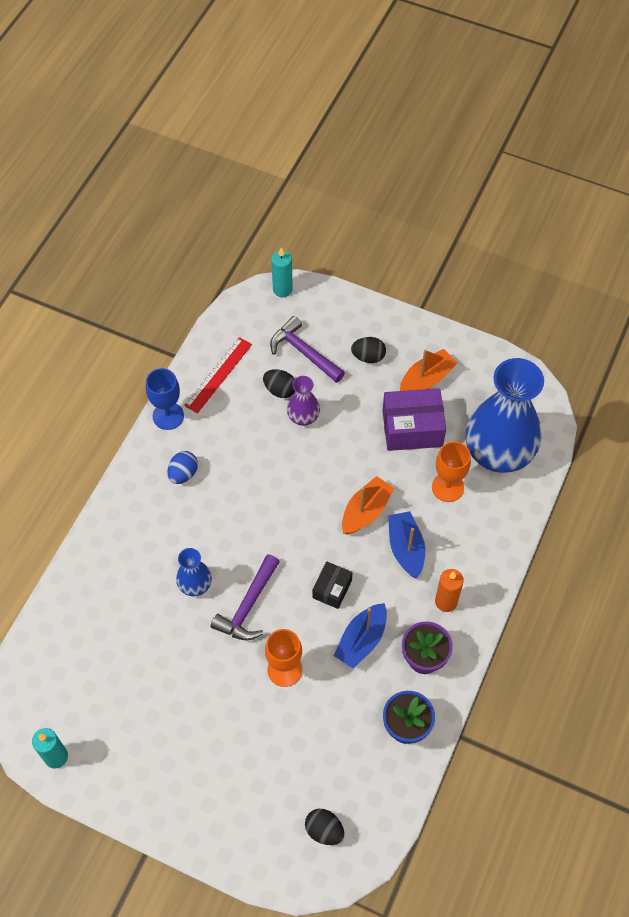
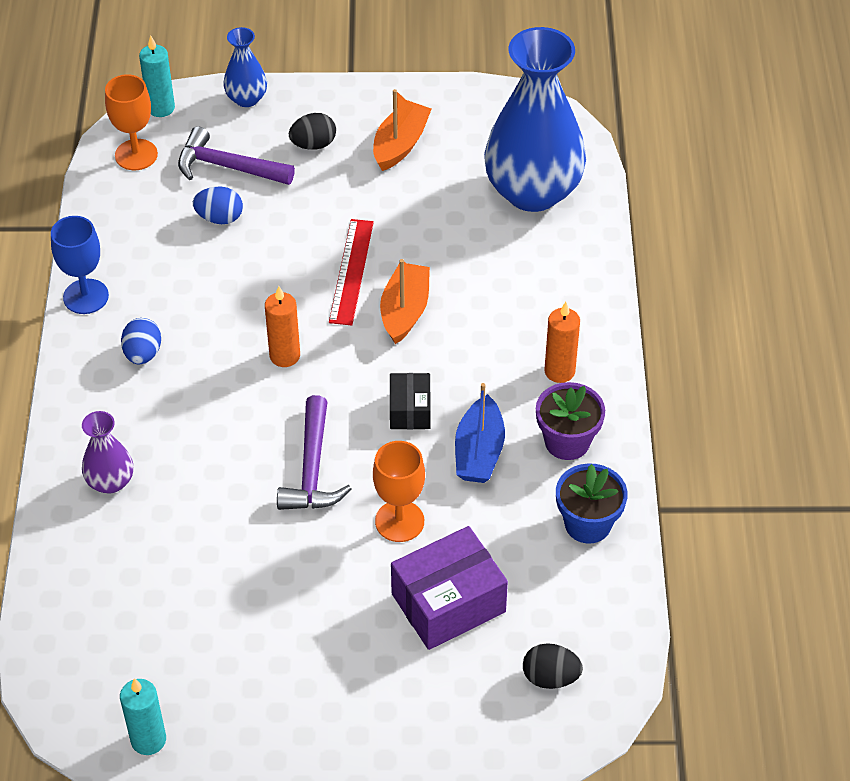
camera: 25 degrees left, 10 degrees down
blue vase [176,548,212,596] -> blue vase moved to [223,27,267,107]
red ruler [184,337,252,413] -> red ruler moved to [329,219,374,326]
black egg [263,369,295,398] -> blue egg [193,186,243,224]
purple vase [287,376,320,426] -> purple vase moved to [82,411,133,494]
purple box [382,388,446,451] -> purple box moved to [391,526,508,650]
blue boat [388,511,425,579] -> none
orange goblet [432,441,471,502] -> orange goblet moved to [105,74,158,170]
none -> orange candle [265,286,300,367]

